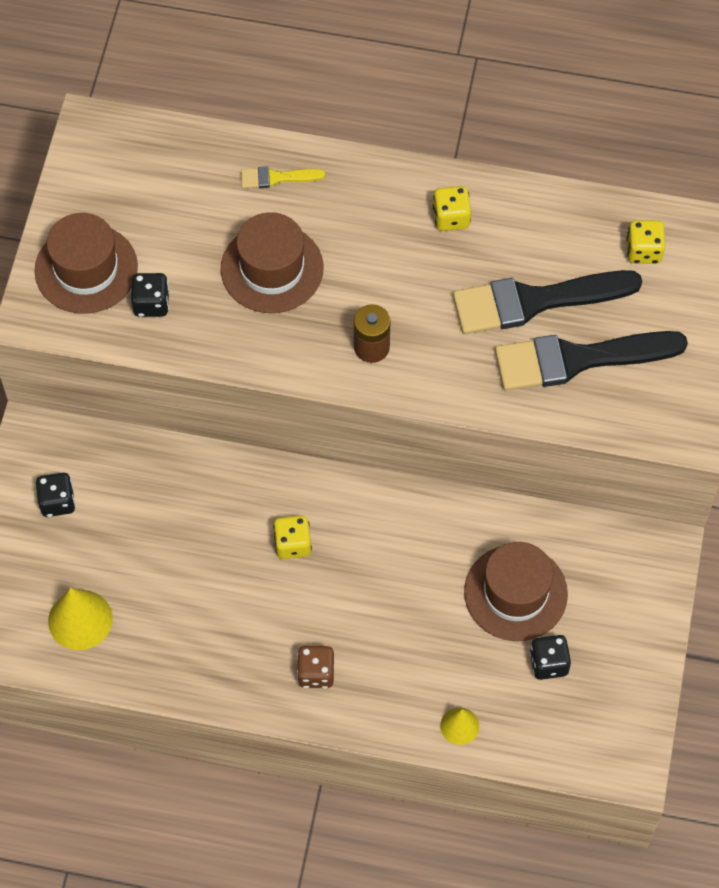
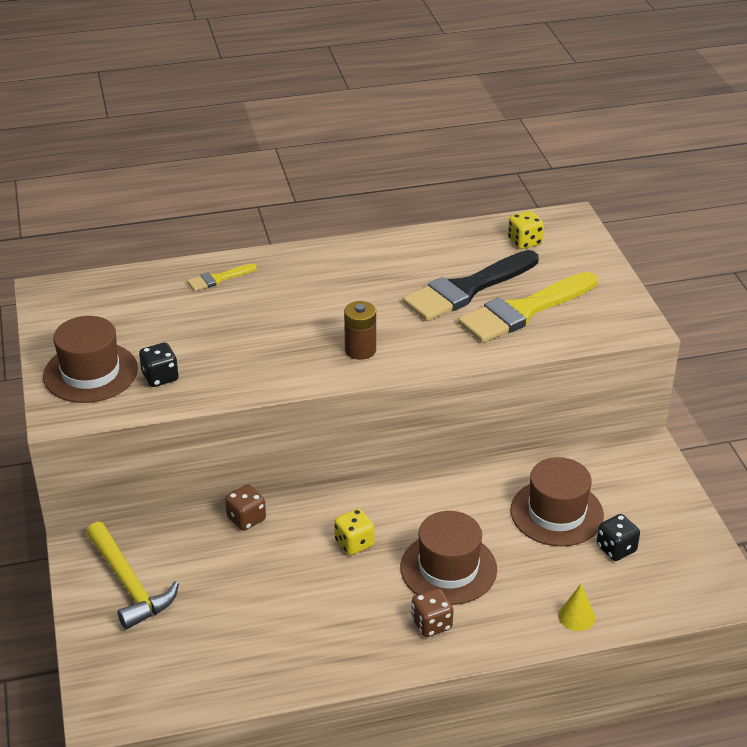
camera: 25 degrees left, 25 degrees down
black dice [36,473,76,517] -> yellow hammer [86,522,179,630]
yellow cone [48,588,113,650] -> none
brown hat [221,212,324,313] -> brown hat moved to [400,511,497,605]
yellow dice [433,186,471,231] -> none
black brush [495,331,688,391] -> yellow brush [458,272,598,343]
none -> brown dice [225,485,266,531]

